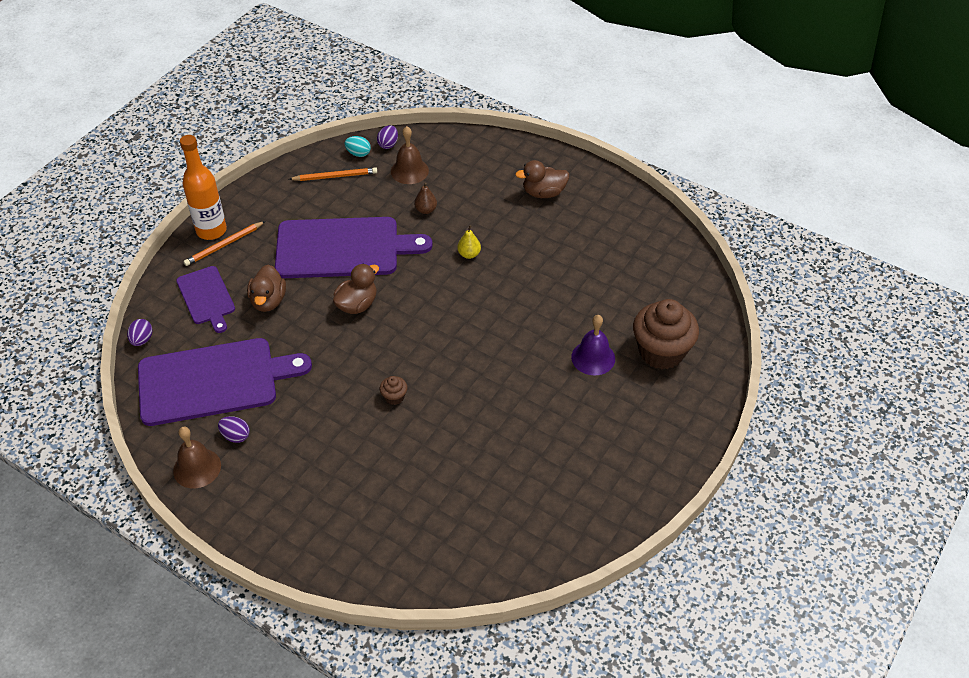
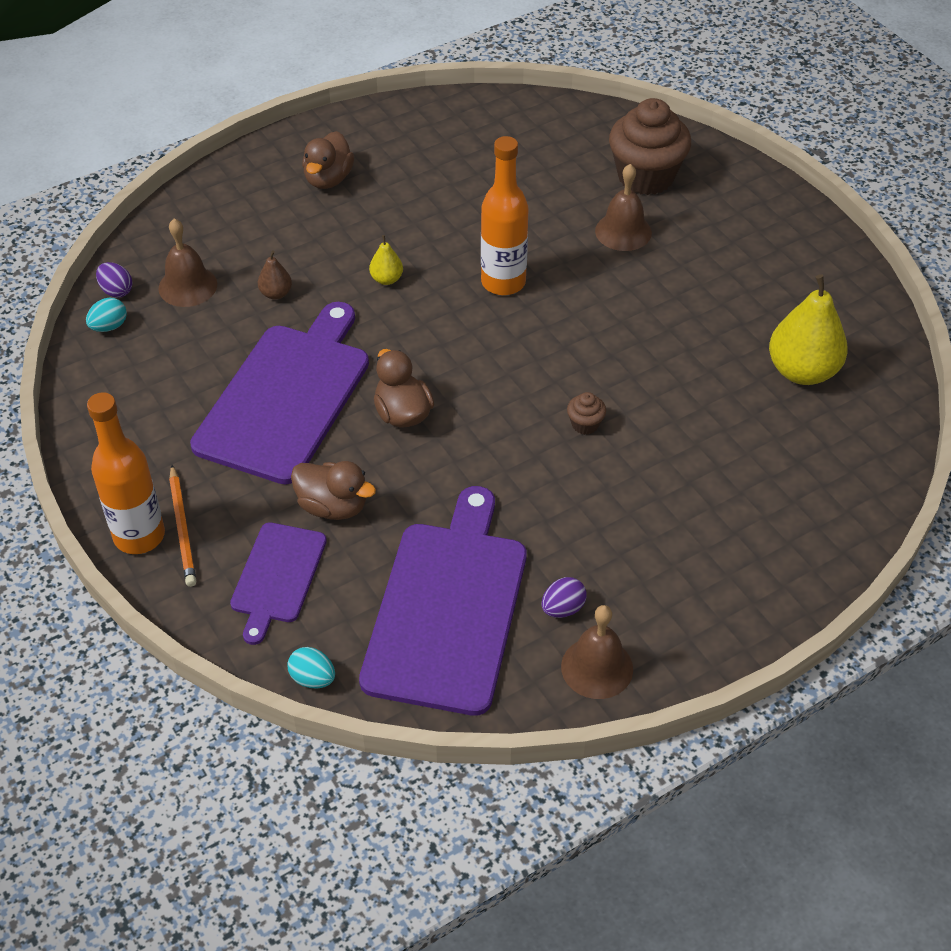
camera: 65 degrees left, 0 degrees up
purple egg [127,319,153,346] -> turquoise egg [287,647,335,689]
purple cutting board [176,266,235,333] -> purple cutting board turned 105 degrees clockwise [230,522,327,645]
orange pencil [289,167,377,181] -> none
purple bell [571,315,615,375] -> brown bell [595,164,652,251]
none -> orange bottle [481,136,529,295]
none -> yellow pear [769,274,848,385]

